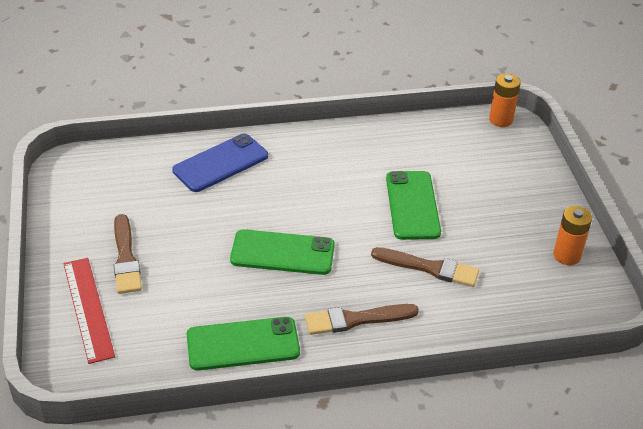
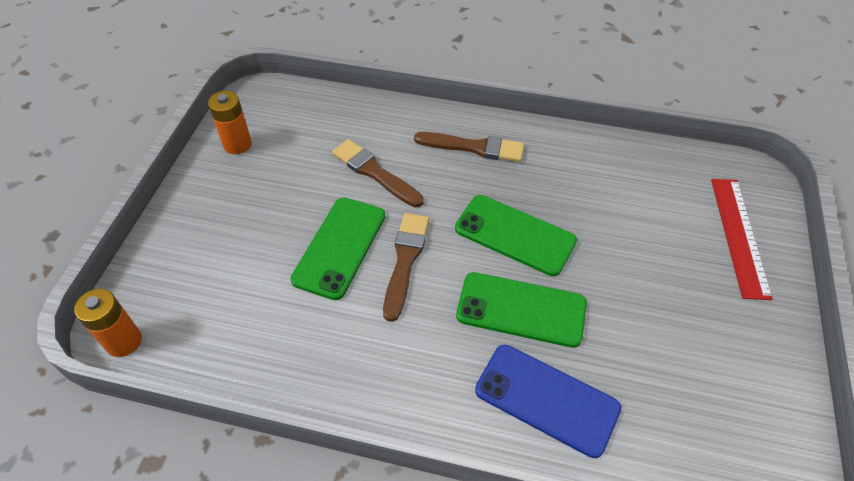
camera: 155 degrees left, 10 degrees up
brown brush [114,214,142,294] -> brown brush moved to [383,213,429,322]
blue phone [172,134,268,192] -> blue phone turned 45 degrees clockwise [475,345,621,458]
green phone [187,317,300,371] -> green phone moved to [456,272,587,348]

